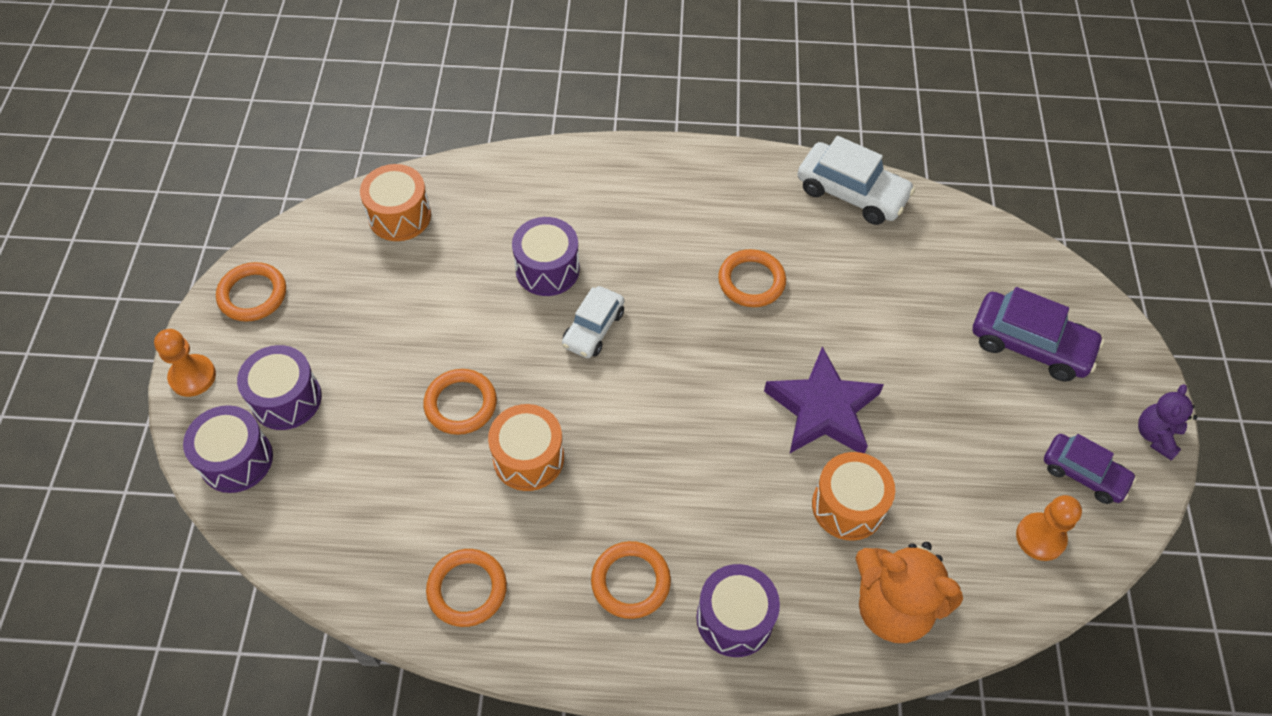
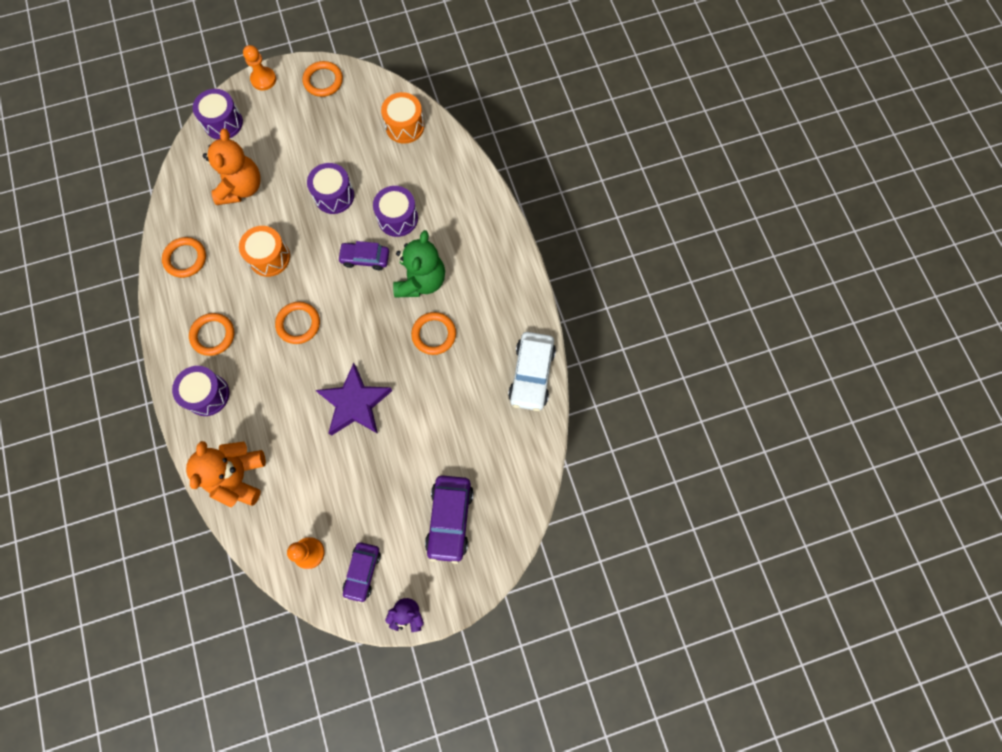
camera: 70 degrees right, 15 degrees up
purple drum [237,345,322,430] -> purple drum moved to [307,163,354,214]
orange ring [423,369,497,435] -> orange ring moved to [275,302,320,344]
white car [562,286,624,358] -> purple car [338,241,389,270]
orange drum [812,452,895,541] -> none
none -> orange teddy bear [203,129,261,205]
none -> green teddy bear [393,230,445,297]

